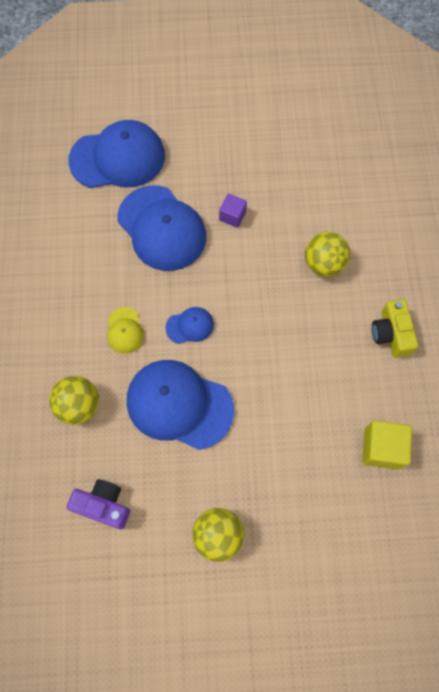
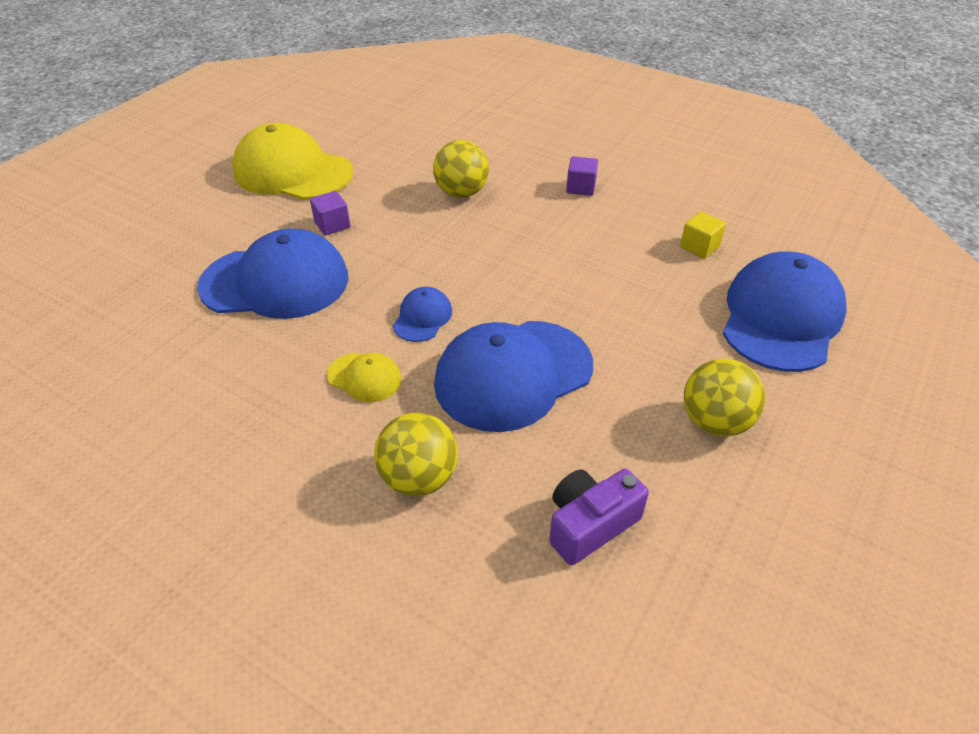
camera: 55 degrees left, 25 degrees down
blue cap [68,120,165,188] -> blue cap moved to [723,251,847,372]
yellow cube [362,420,412,470] -> yellow cube [680,212,726,259], size x0.63
yellow camera [372,299,418,358] -> purple cube [566,156,598,196]
none -> yellow cap [233,123,353,200]

